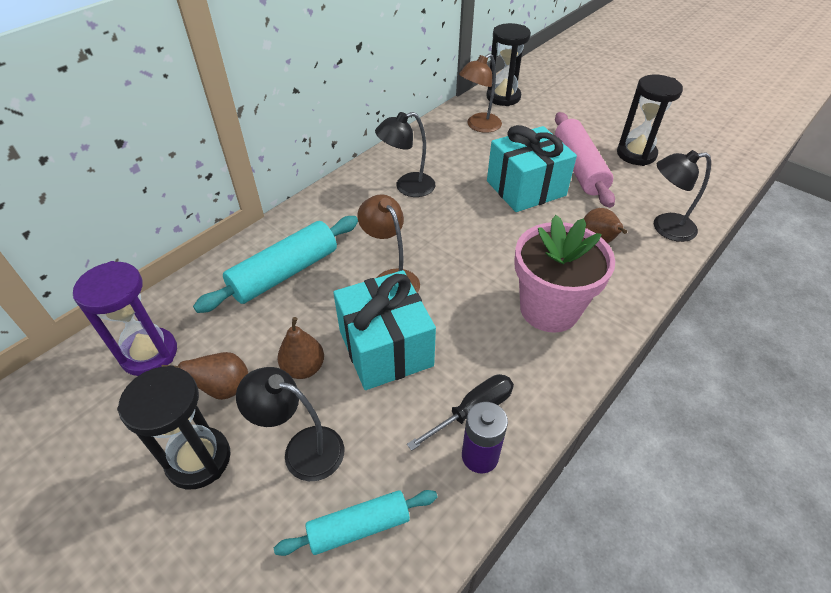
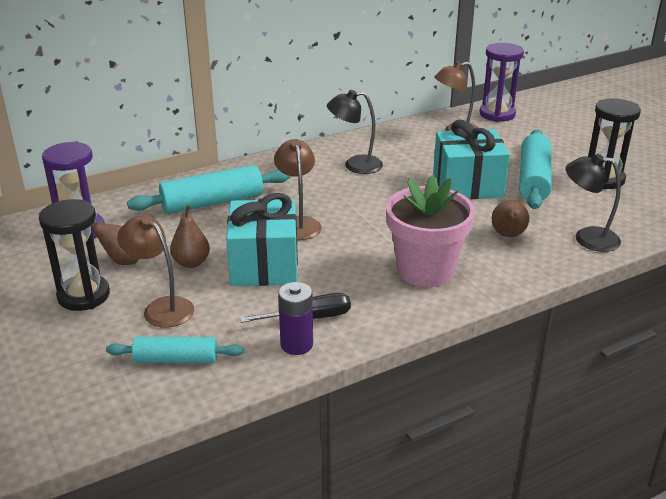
camera: 20 degrees right, 15 degrees down
black lamp [236,367,344,481] -> brown lamp [117,215,194,328]
black hourglass [486,23,531,106] -> purple hourglass [479,43,524,122]
pink rolling pin [555,112,615,208] -> turquoise rolling pin [519,130,552,209]

